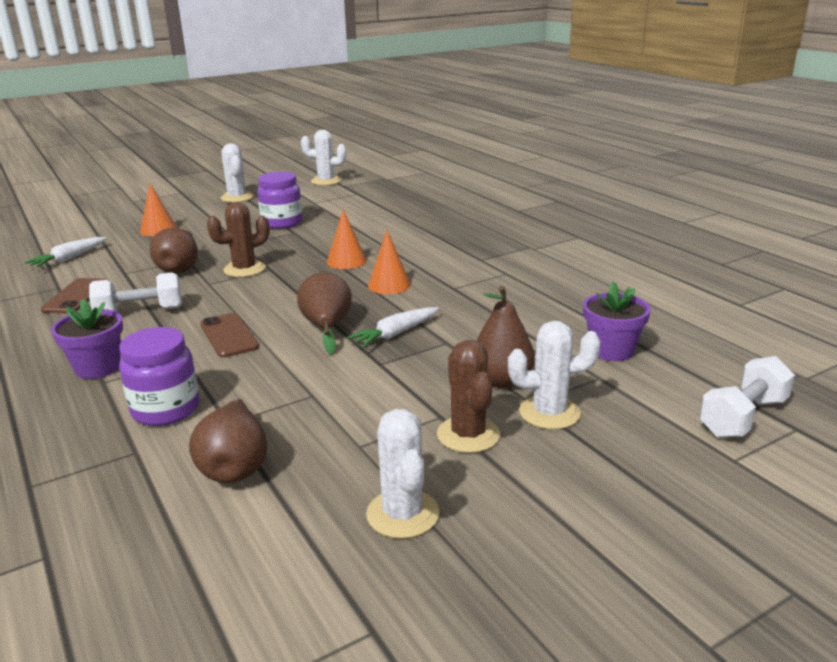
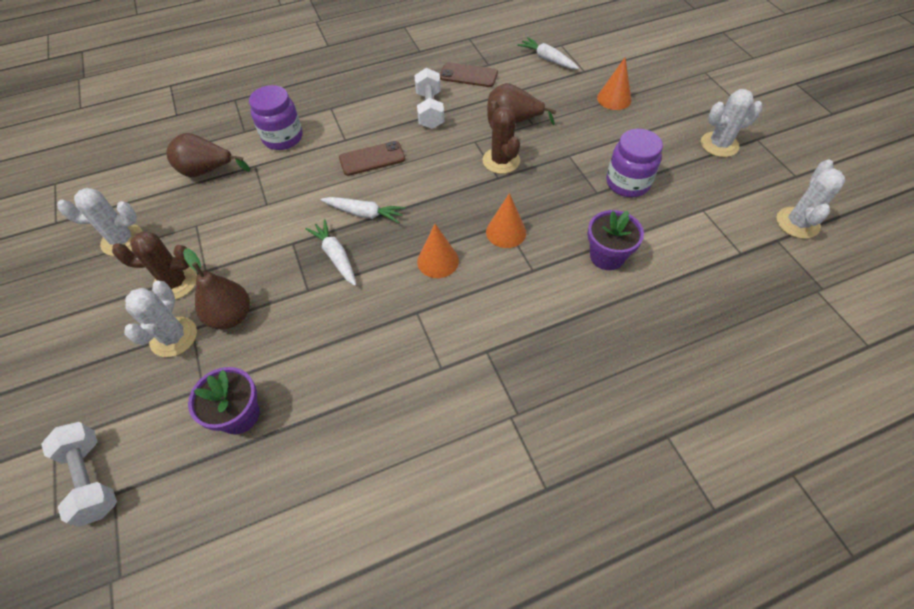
camera: 100 degrees right, 30 degrees up
purple flower pot [51,299,123,379] -> purple flower pot moved to [587,210,644,270]
brown pear [297,272,352,355] -> white carrot [321,197,405,223]

